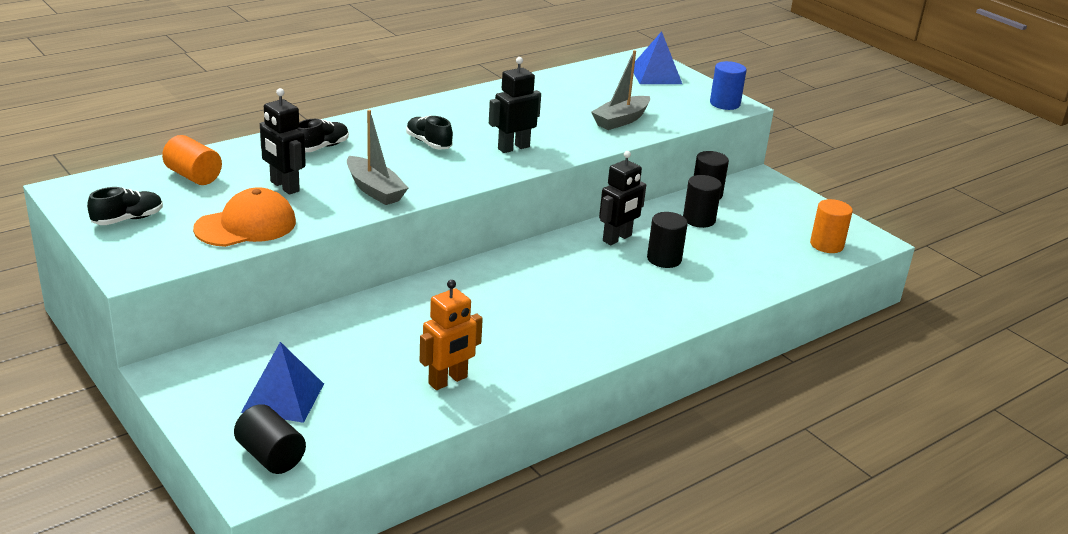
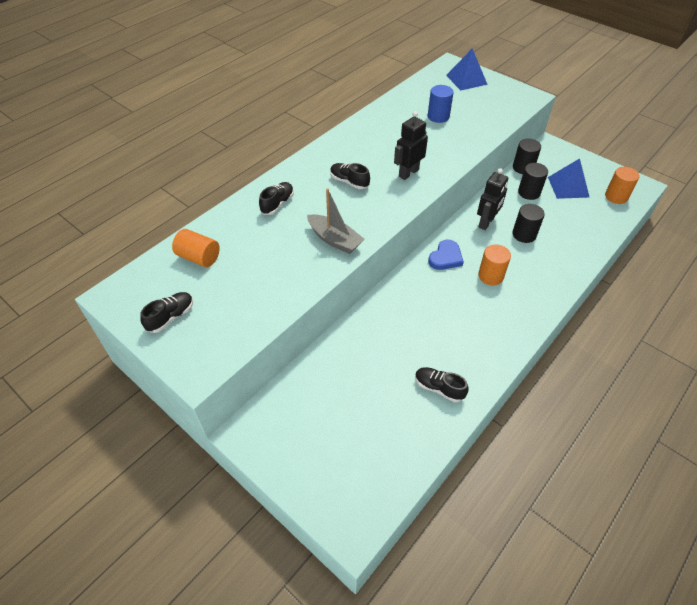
camera: 10 degrees left, 20 degrees up
orange cap [193,187,296,247] -> none
black cylinder [234,404,306,474] -> none
blue pyramid [241,342,324,423] -> blue pyramid moved to [548,158,590,199]
black robot [260,88,306,195] -> none
orange robot [420,280,483,390] -> black shoe [415,367,469,402]
grey boat [591,50,650,130] -> none
blue cylinder [710,61,746,110] -> blue cylinder moved to [428,85,454,123]
none -> blue heart [428,240,464,270]
none -> orange cylinder [478,244,511,285]

